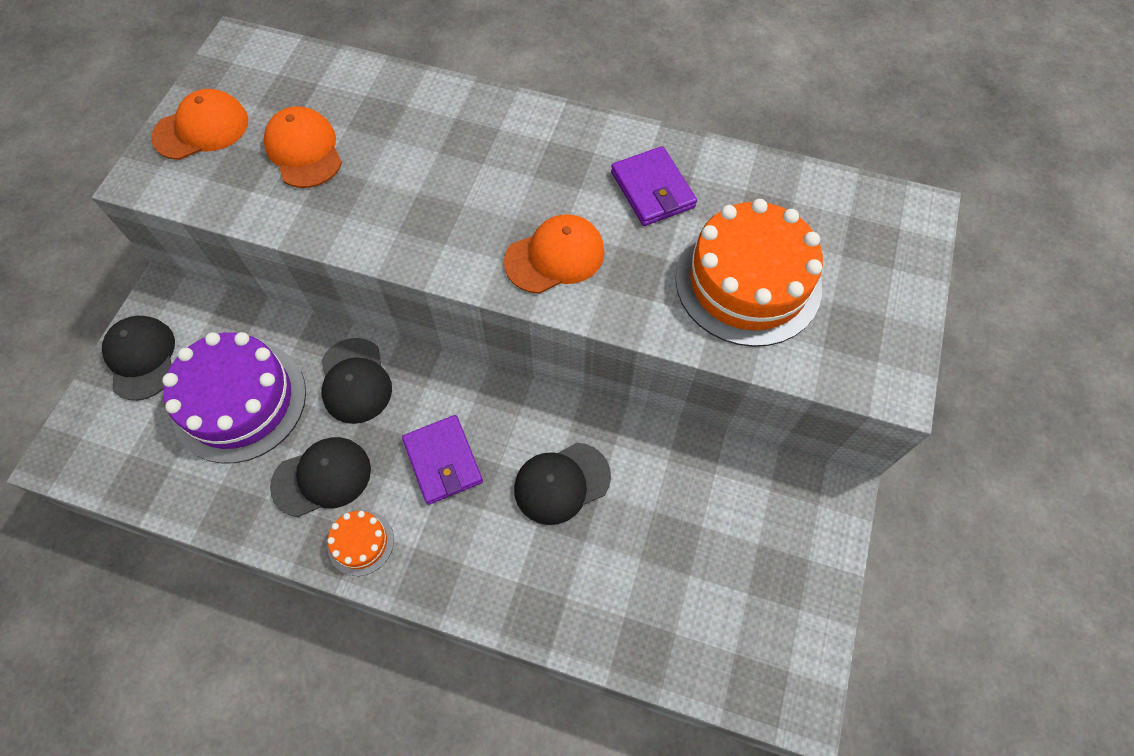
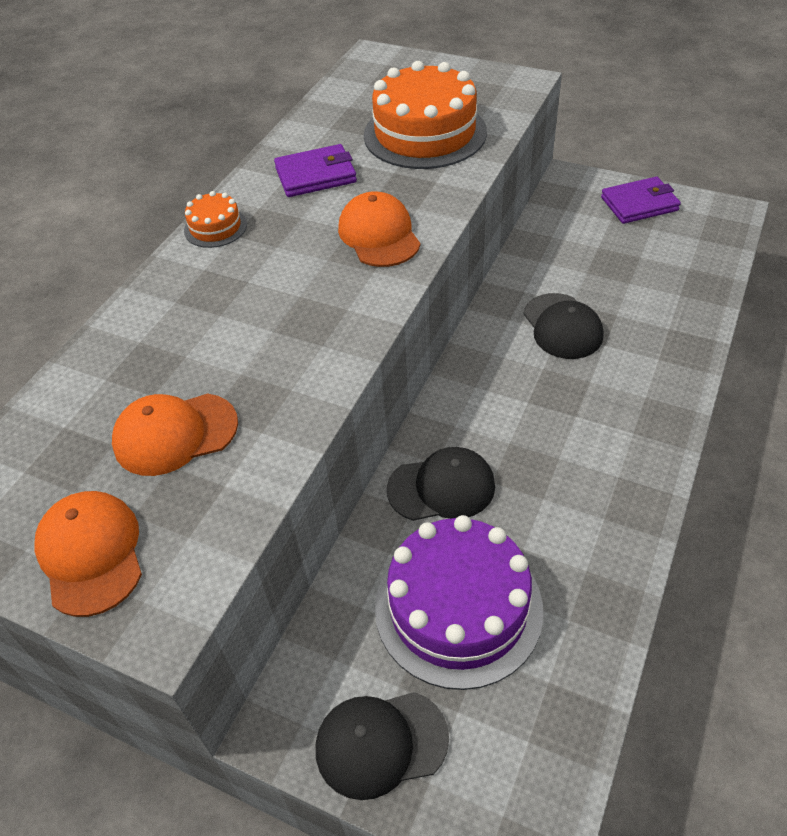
camera: 80 degrees left, 15 degrees down
black cap [270,437,371,517] -> none
orange cake [327,510,394,576] -> orange cake moved to [184,191,247,248]
purple wallet [402,415,483,505] -> purple wallet moved to [601,177,681,224]

